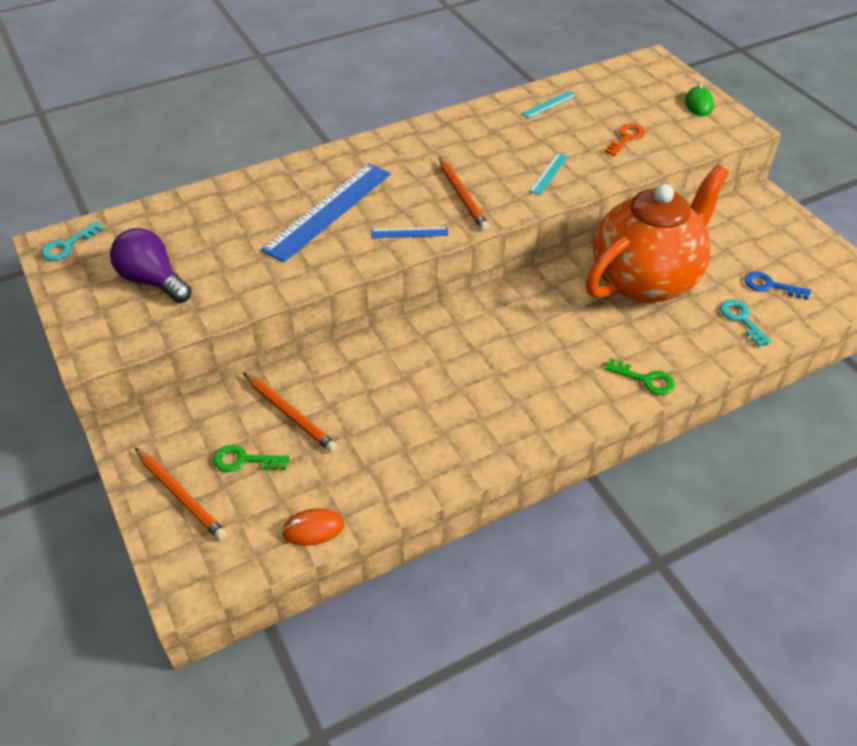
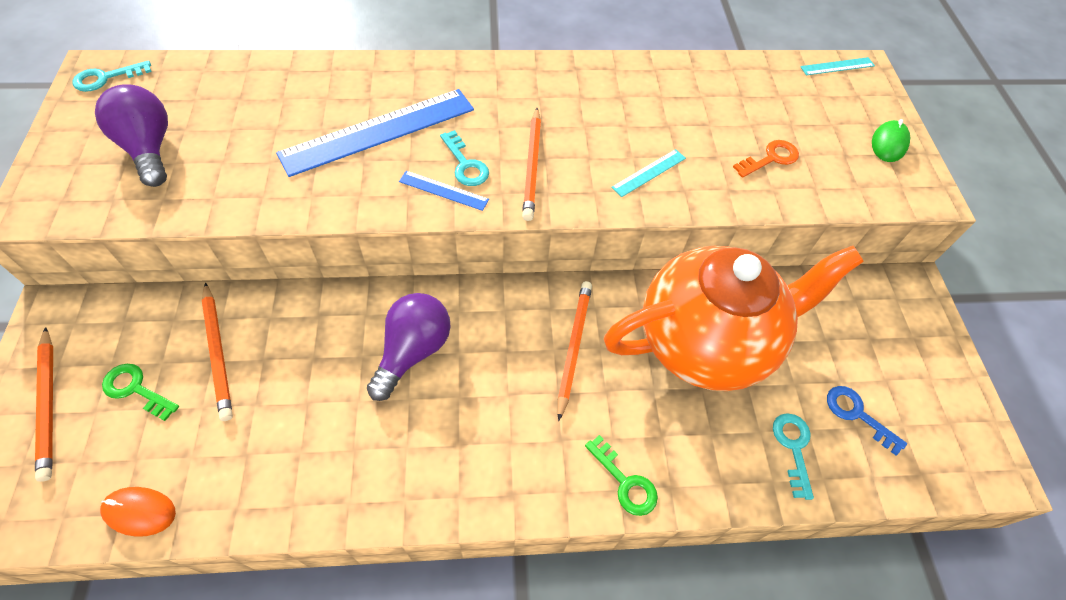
camera: 20 degrees right, 10 degrees up
turquoise ruler [521,91,577,118] -> turquoise ruler moved to [800,57,875,75]
none -> purple light bulb [367,293,451,401]
none -> turquoise key [440,130,489,186]
none -> orange pencil [557,281,592,421]

